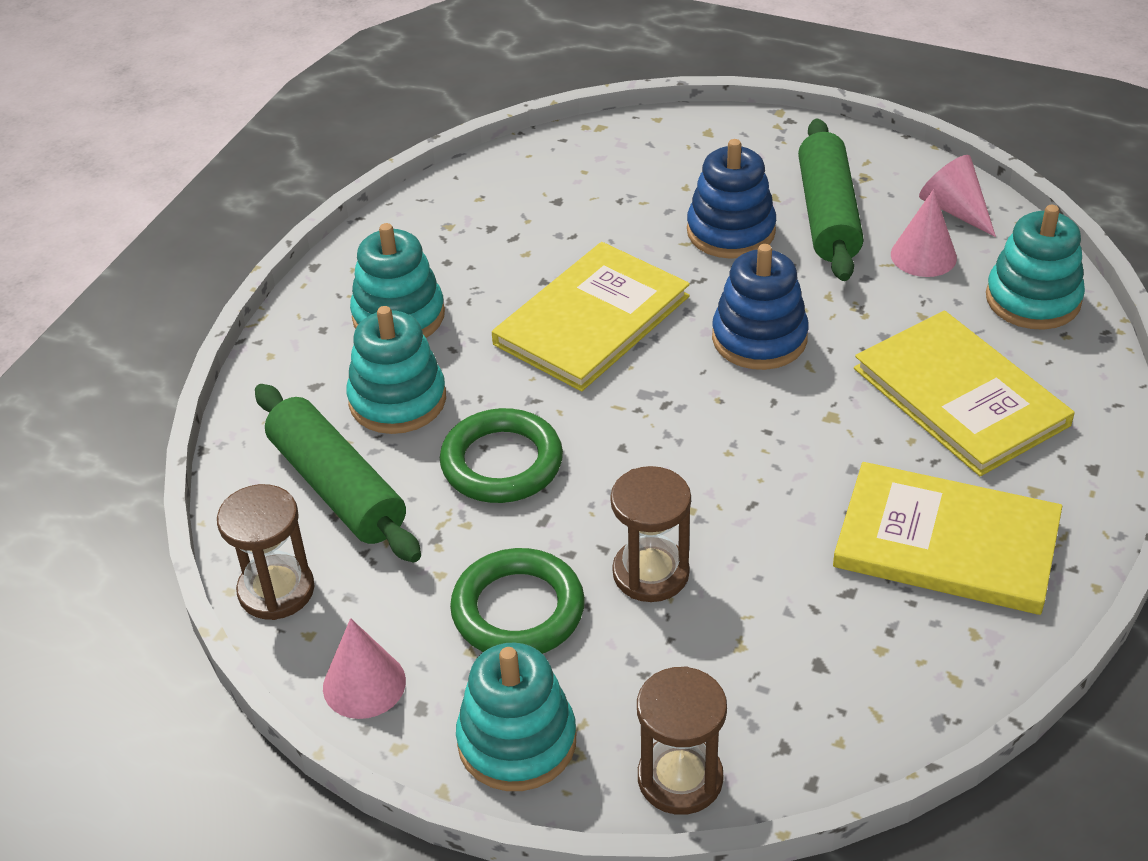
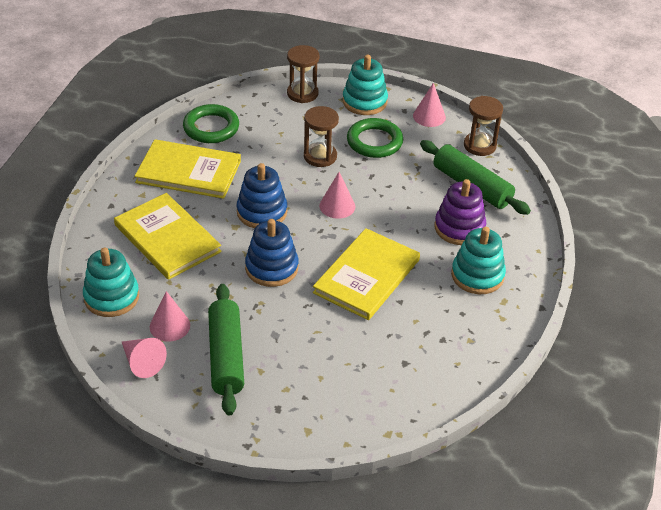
camera: 170 degrees right, 0 degrees up
turquoise stacking toy [346,306,446,434] -> purple stacking toy [435,179,486,245]
green ring [440,408,563,503] -> green ring moved to [183,104,239,143]
blue stacking toy [687,139,776,259] -> blue stacking toy moved to [237,163,287,228]
none -> pink cone [319,172,355,219]

